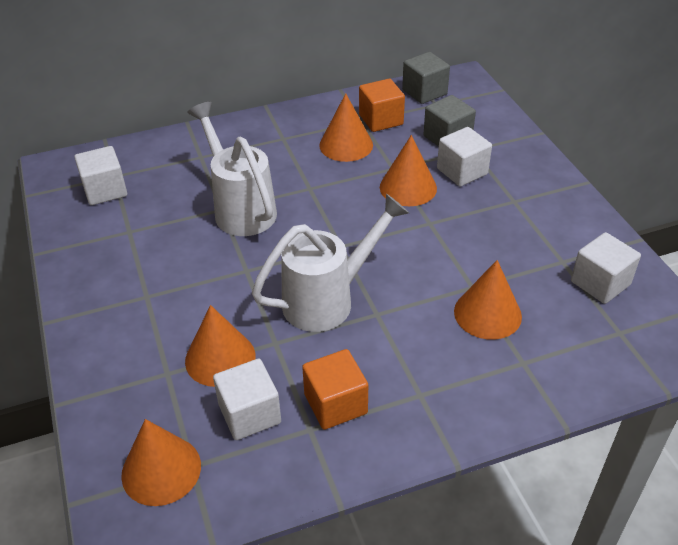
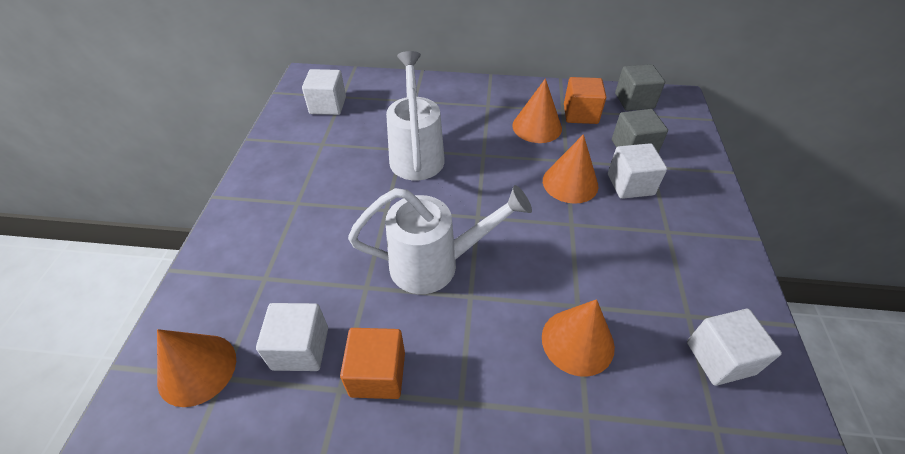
camera: 25 degrees right, 5 degrees up
orange cone [185,305,256,387] -> none

